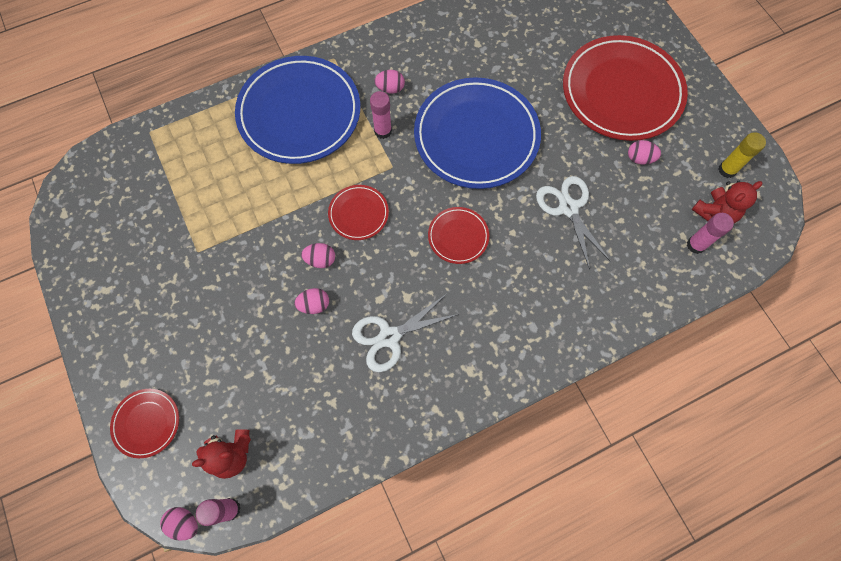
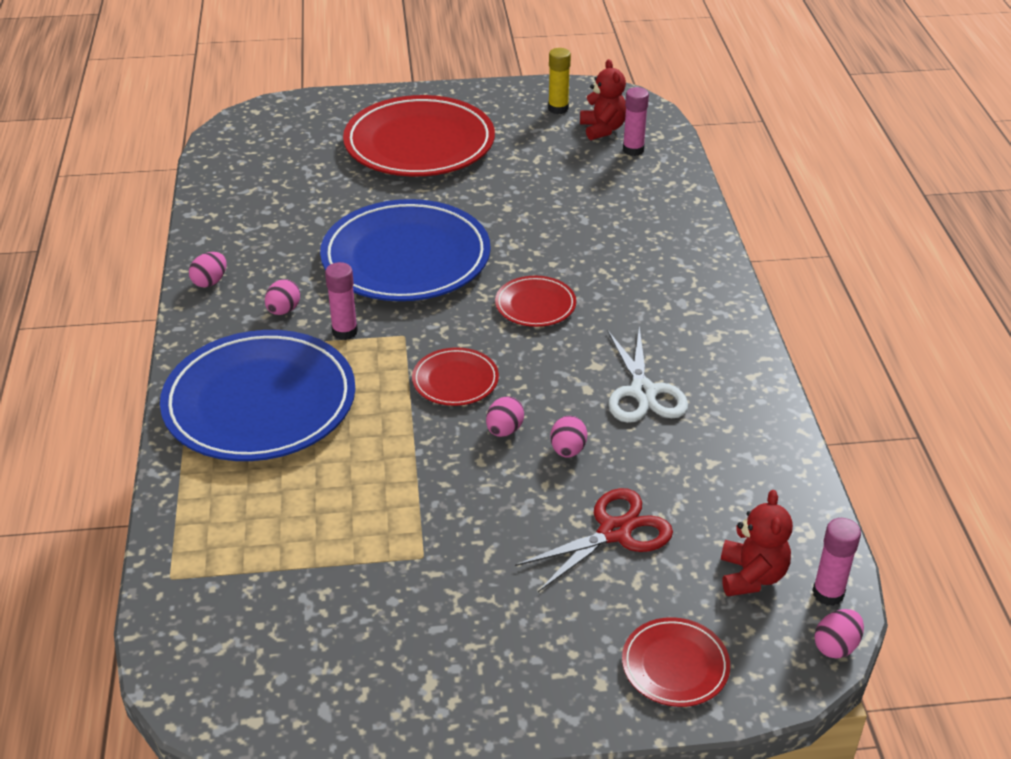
camera: 70 degrees left, 30 degrees down
white scissors [536,176,611,270] -> none
pink egg [628,140,661,164] -> pink egg moved to [189,252,226,288]
none -> red scissors [515,488,673,592]

